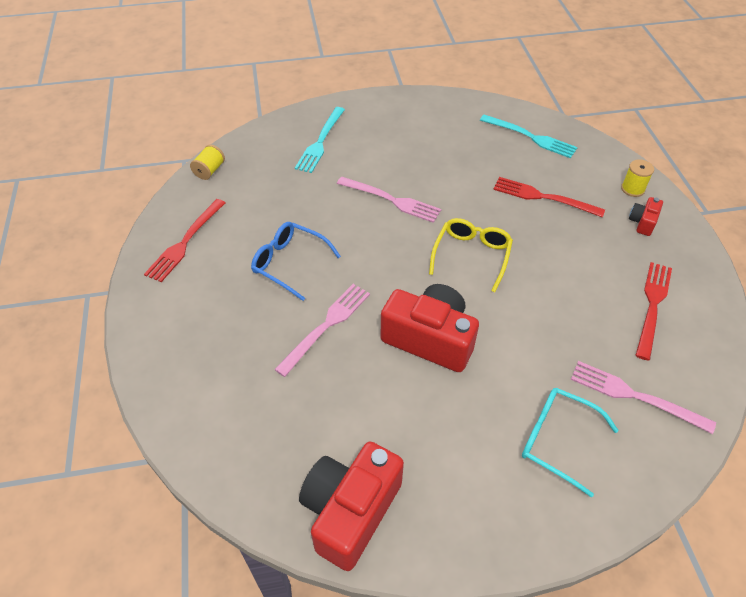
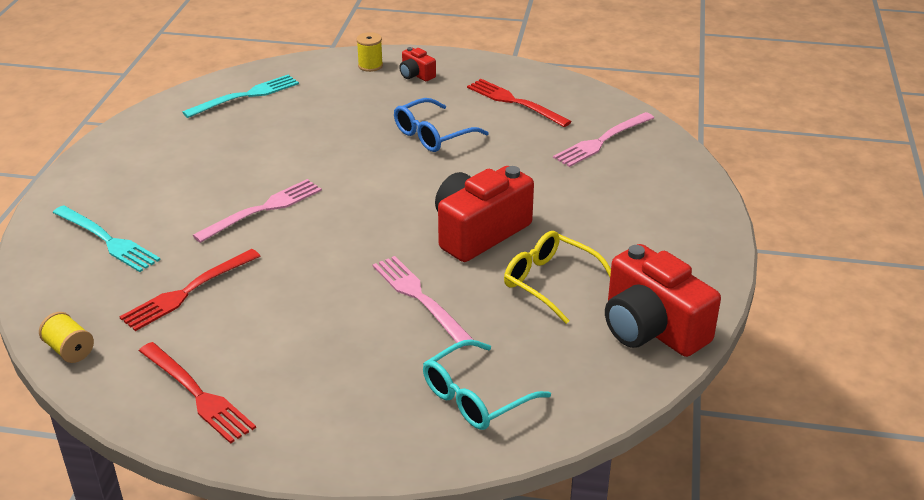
camera: 70 degrees left, 15 degrees down
blue glasses [251,222,341,301] -> blue glasses moved to [394,98,489,152]
yellow glasses [429,218,513,292] -> yellow glasses moved to [504,231,611,324]
red fork [493,177,605,218] -> red fork moved to [119,249,260,331]
turquoise glasses [522,388,619,497] -> turquoise glasses moved to [423,339,551,430]

